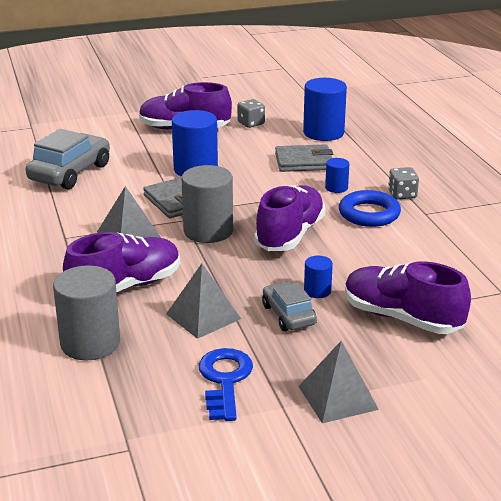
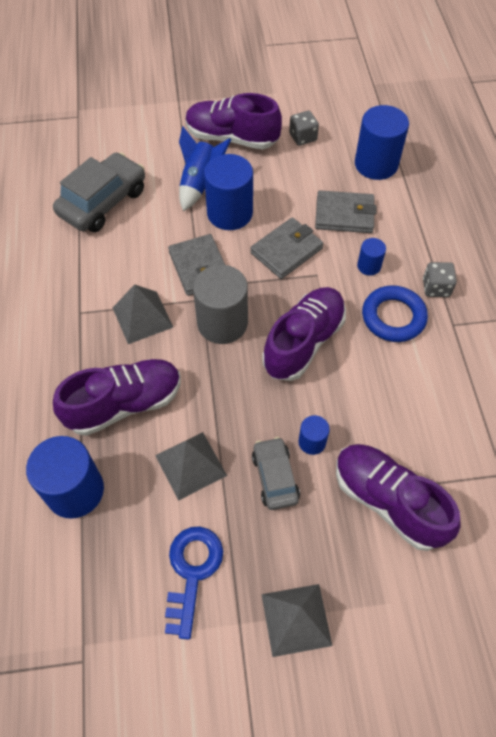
camera: 10 degrees right, 30 degrees up
grey cylinder [53,265,120,361] -> blue cylinder [26,436,104,519]
none -> blue rocket [179,127,231,211]
none -> grey wallet [250,217,323,279]

